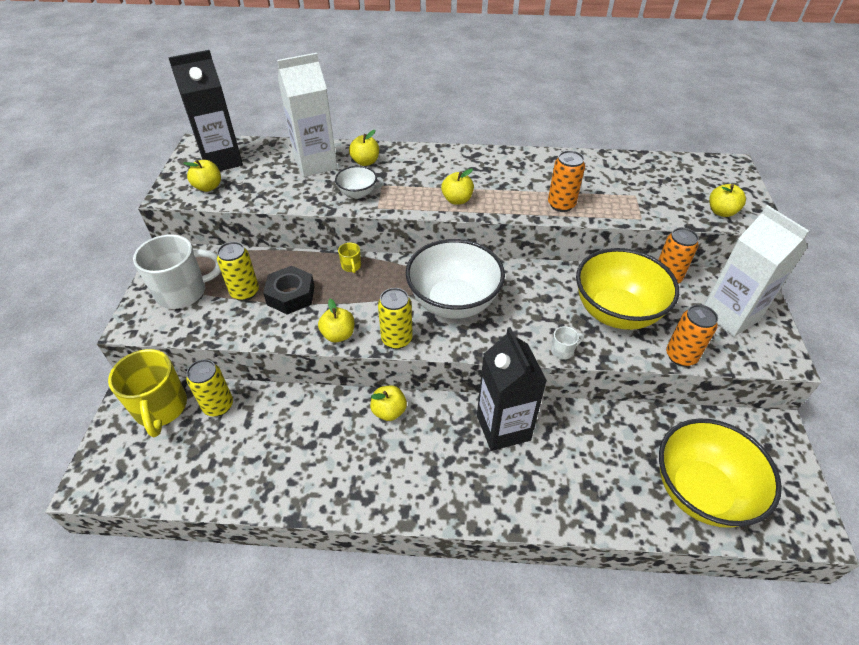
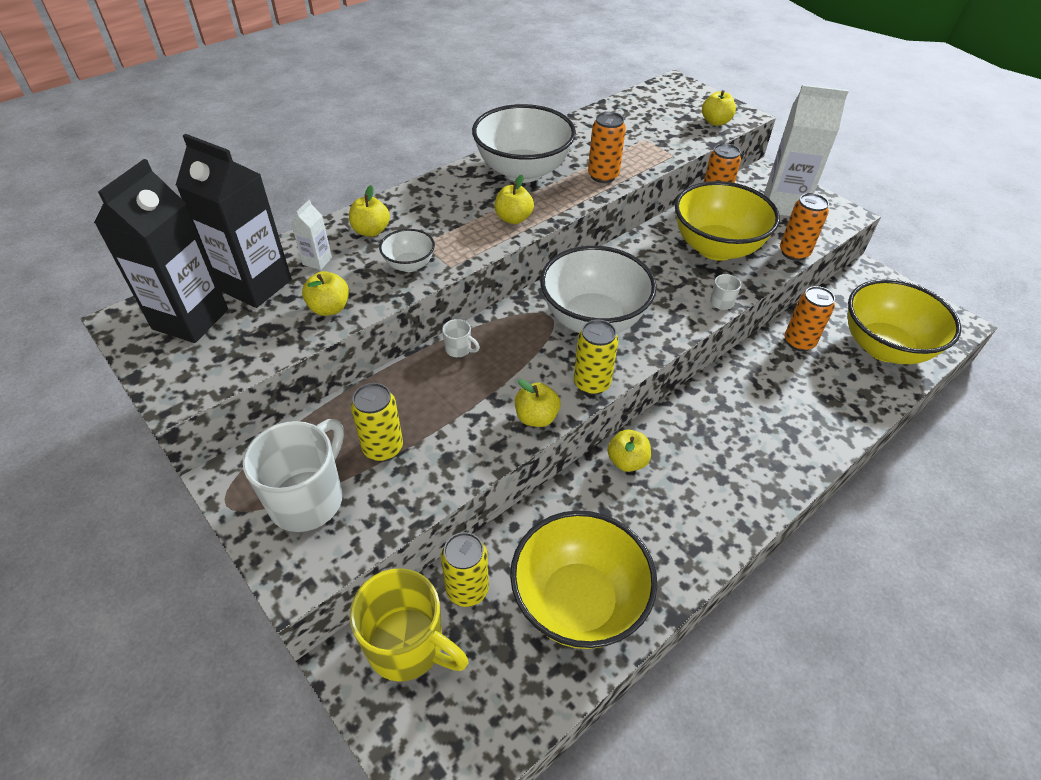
camera: 45 degrees left, 0 degrees up
yellow apple [183,160,221,192] -> yellow apple moved to [302,271,349,316]
black nut [263,266,315,315] -> none
white carton [277,53,337,177] -> white carton [291,200,332,270], size x0.44
yellow mug [338,243,361,273] -> white mug [442,319,480,357]
black carton [477,327,547,451] -> black carton moved to [176,134,292,308]
none -> white bowl [472,104,576,183]
none -> yellow bowl [510,510,657,649]
none -> orange can [785,286,835,351]

